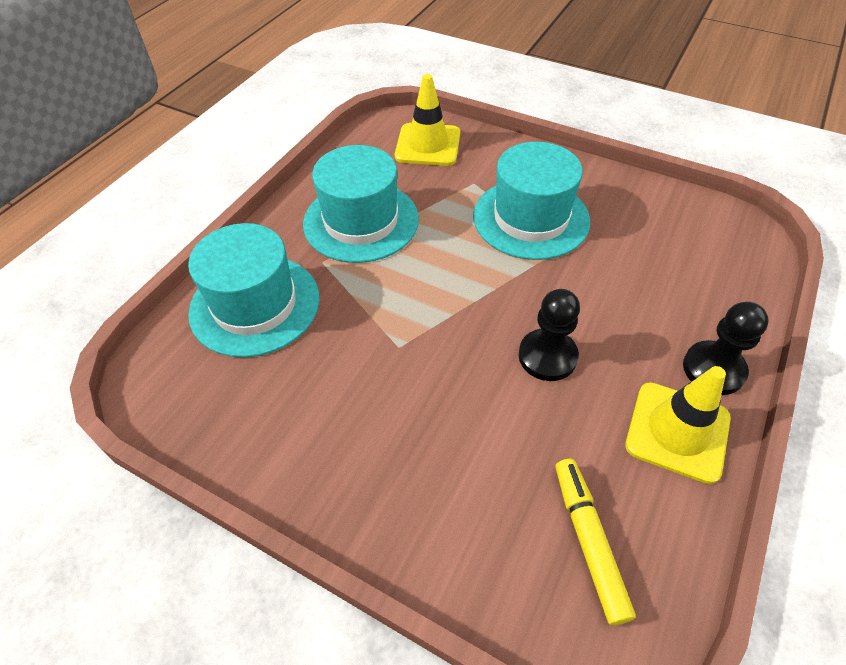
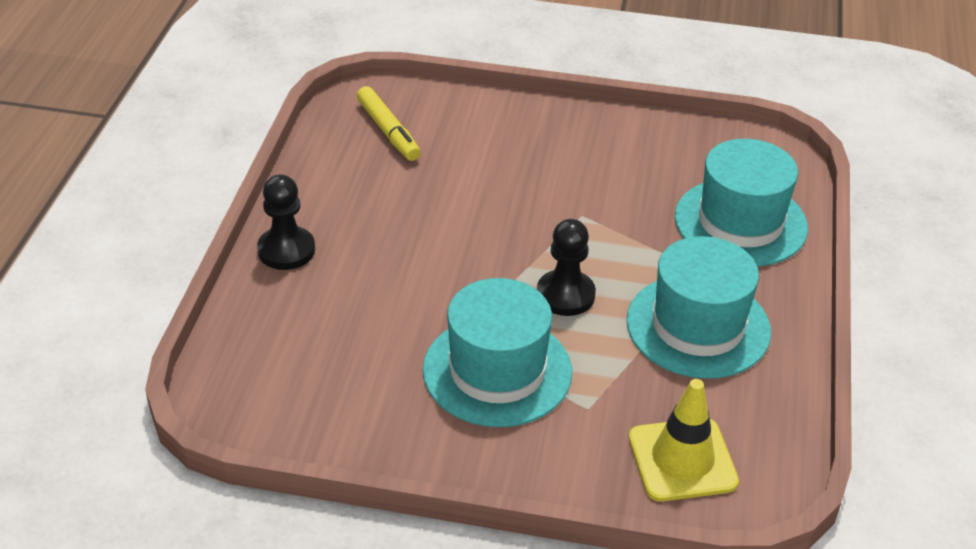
camera: 160 degrees right, 10 degrees down
black pawn [519,289,580,381] -> black pawn moved to [537,219,596,316]
yellow traffic cone [625,366,731,484] -> none

